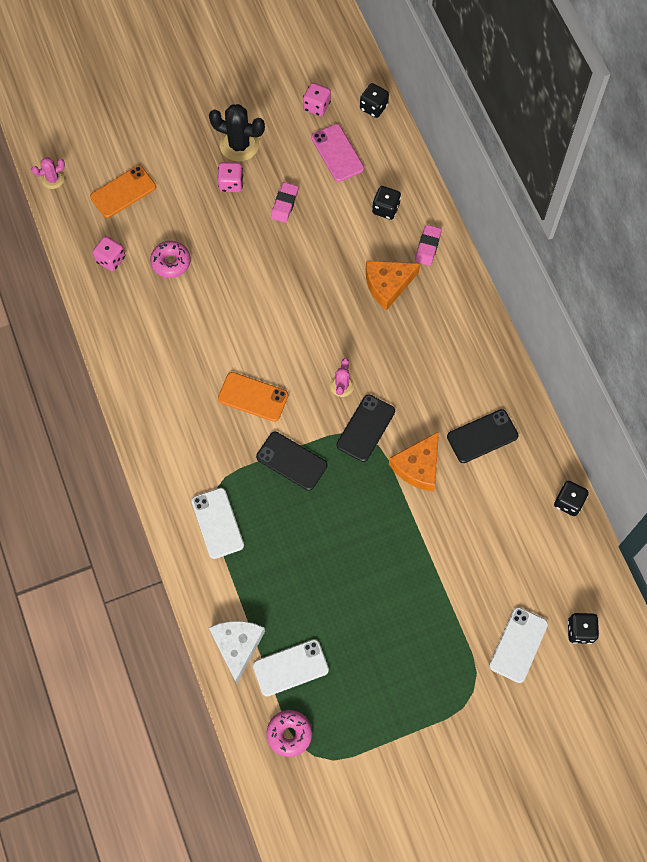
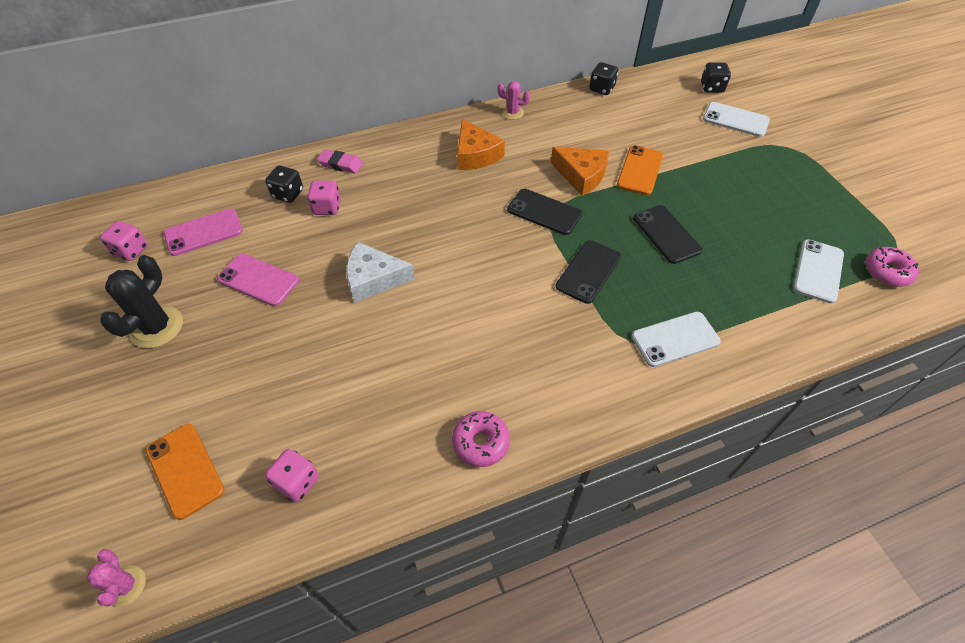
camera: 90 degrees left, 15 degrees down
pink donut [150,241,190,278] -> pink donut moved to [452,411,510,467]
white cheese [209,621,265,684] -> white cheese moved to [346,242,415,303]
pink dice [218,162,243,192] -> pink dice moved to [307,180,341,215]
orange phone [218,372,288,422] -> orange phone moved to [617,145,663,195]
white phone [253,639,329,696] -> white phone turned 45 degrees clockwise [793,239,844,303]
pink eraser [271,182,299,223] -> pink phone [217,254,299,306]
pink cactus [330,358,354,397] -> pink cactus moved to [498,81,530,120]
black dice [360,83,389,118] -> none
orange cheese [366,261,420,310] -> orange cheese moved to [457,119,505,170]
black phone [447,409,519,463] -> black phone moved to [633,205,702,264]

